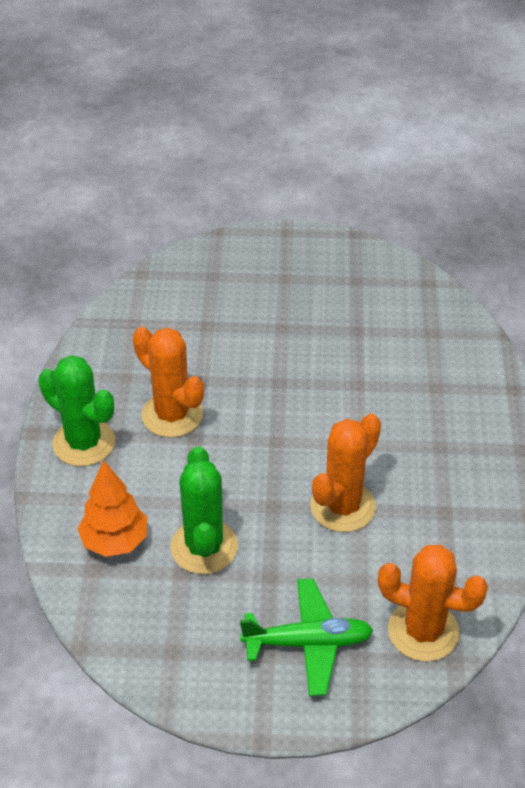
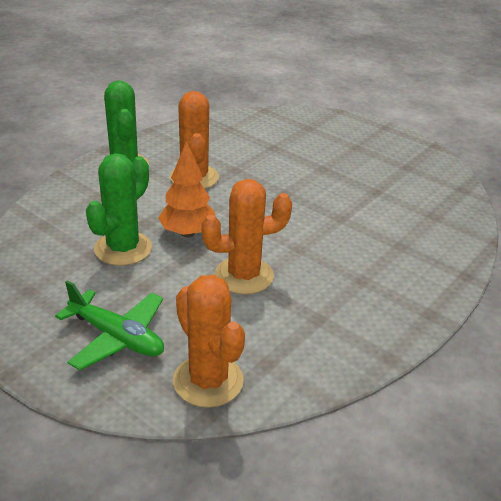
camera: 35 degrees right, 10 degrees down
orange tree [78,460,147,557] -> orange tree moved to [158,140,215,238]

